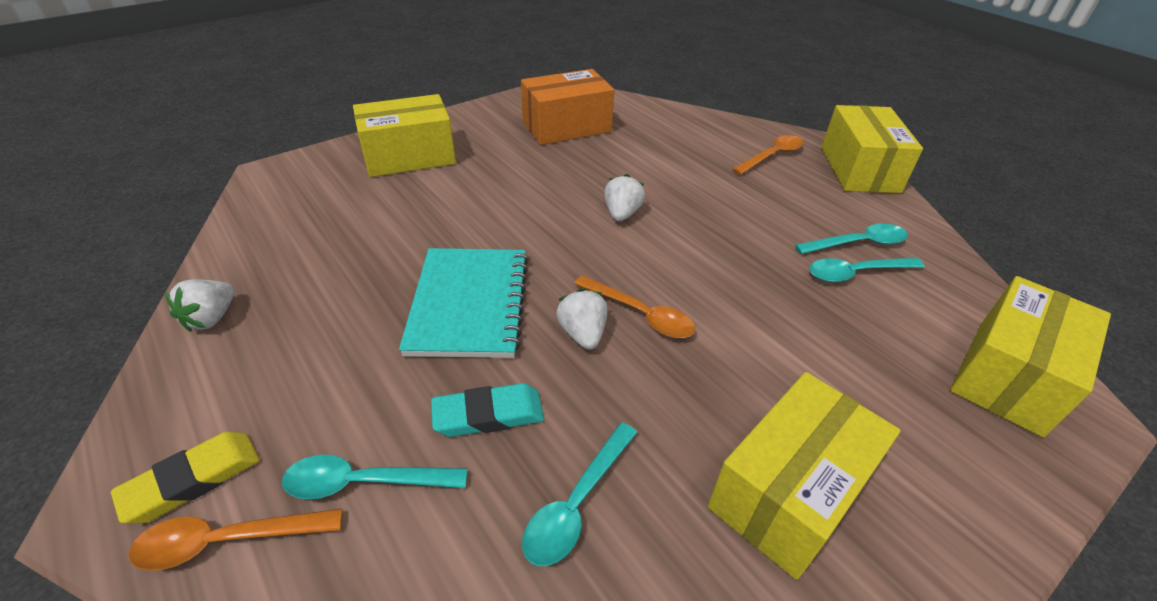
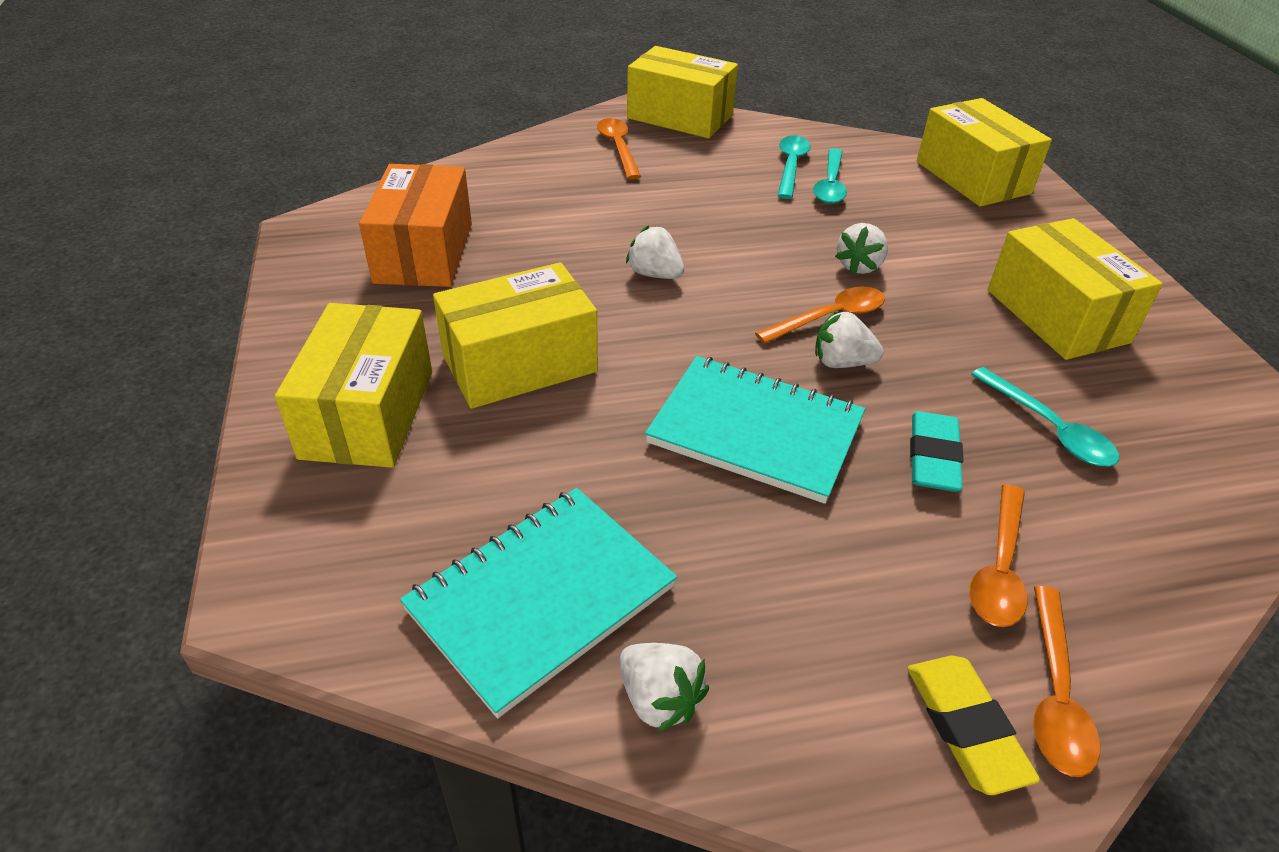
camera: 65 degrees left, 0 degrees up
turquoise spoon [282,455,467,499] -> orange spoon [970,484,1028,627]
none -> turquoise notebook [400,488,677,718]
none -> yellow box [433,262,598,409]
none -> white strawberry [835,223,888,275]

